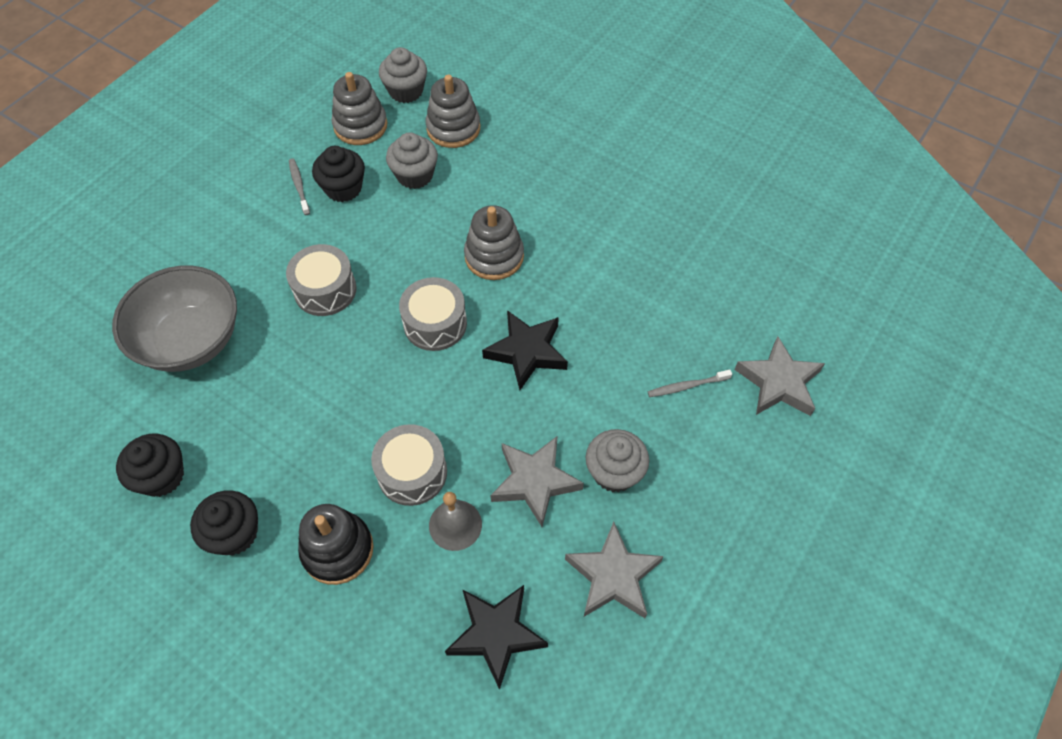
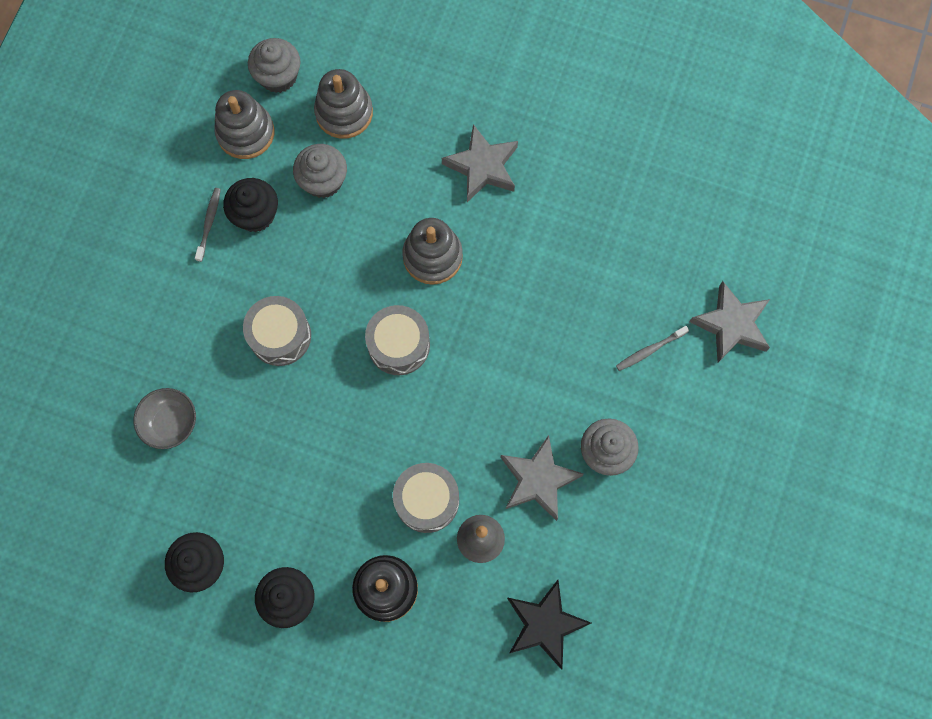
camera: 15 degrees left, 15 degrees up
grey bowl [112,265,237,372] -> grey bowl [134,388,196,449], size x0.53
grey toothbrush [289,159,310,215] -> grey toothbrush turned 45 degrees clockwise [195,188,221,262]
black star [482,310,568,390] -> none
grey star [565,522,664,618] -> grey star moved to [442,124,518,202]

